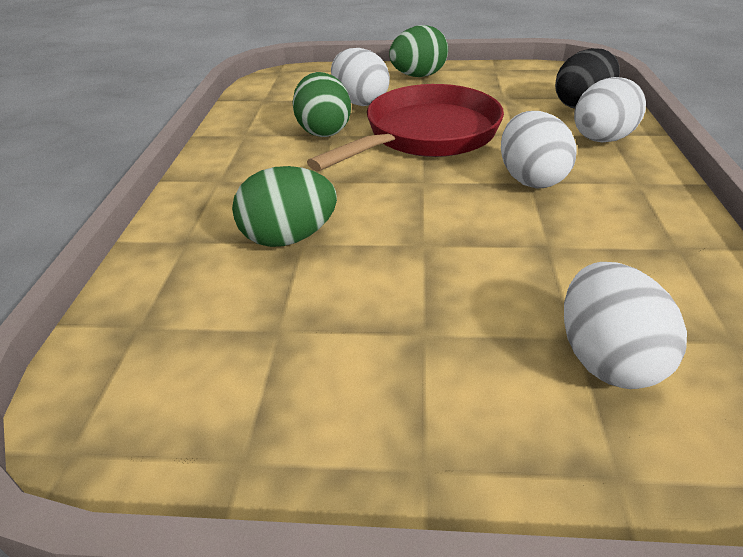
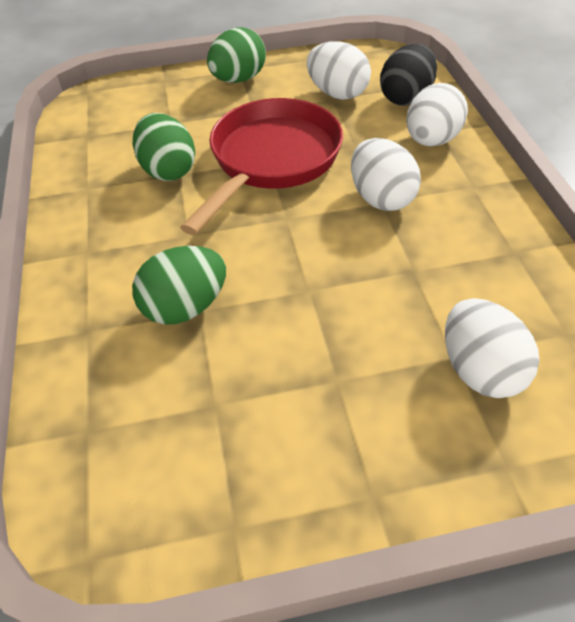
camera: 15 degrees left, 10 degrees up
white egg [331,48,390,106] -> white egg moved to [307,41,371,100]

